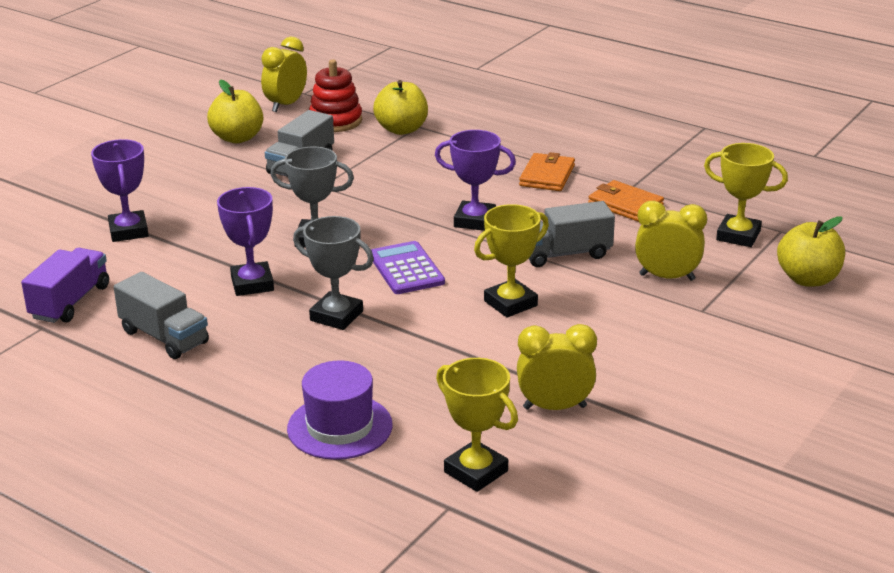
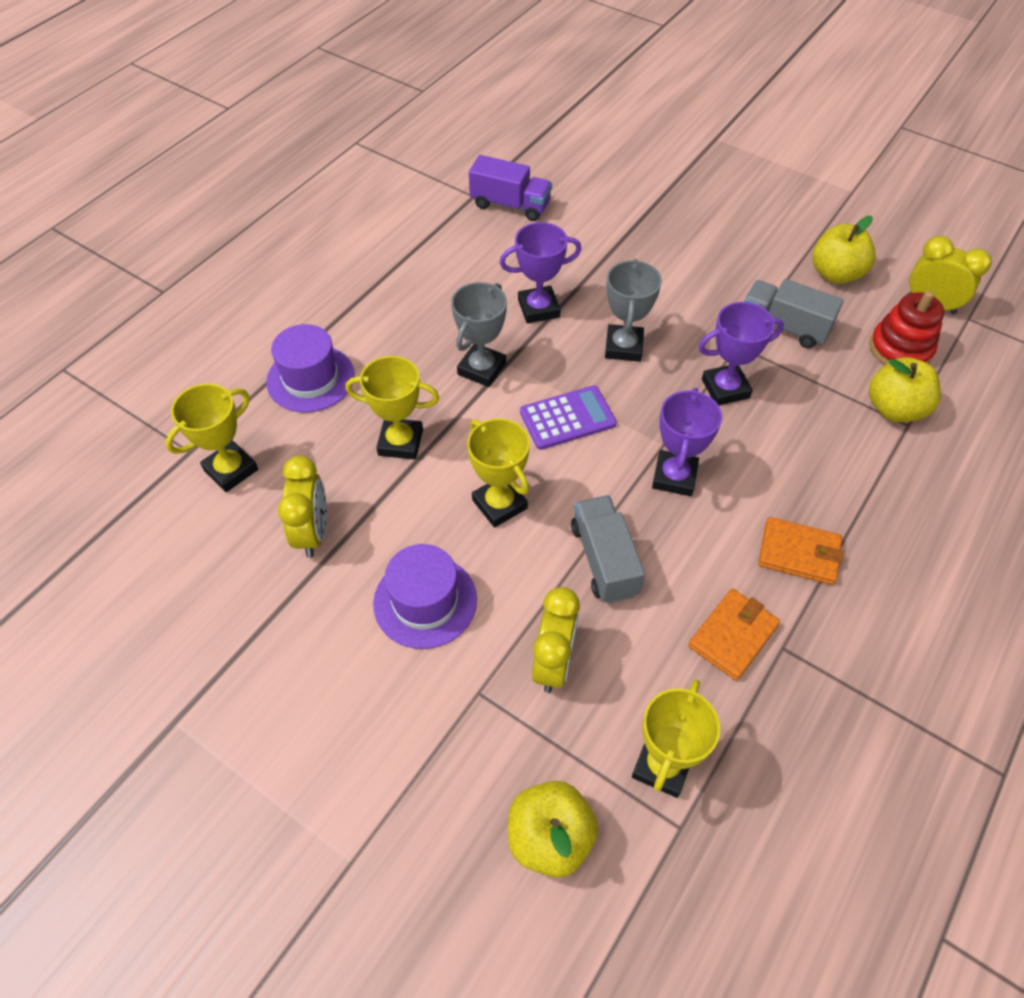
camera: 90 degrees right, 25 degrees up
purple trophy [91,139,149,242] -> purple trophy moved to [699,302,784,405]
grey truck [114,272,209,359] -> none
none -> yellow trophy [345,356,439,460]
none -> purple hat [373,544,477,649]

